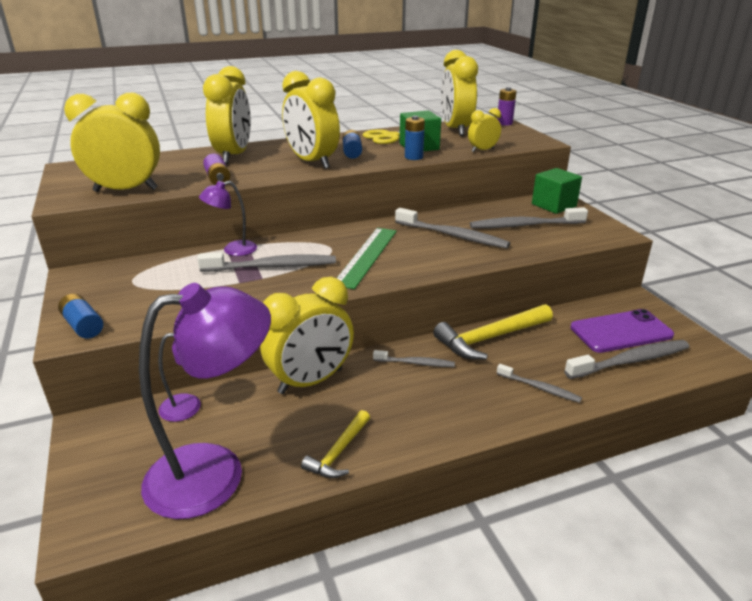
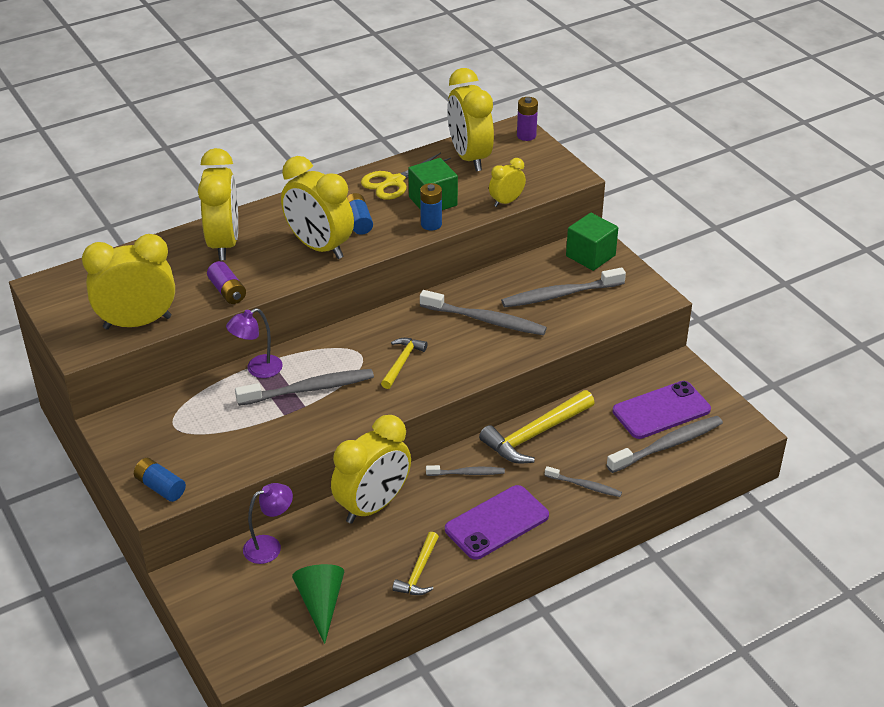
camera: 10 degrees left, 10 degrees up
purple lamp [139,283,271,519] -> green cone [292,564,344,644]
green ruler [337,228,397,289] -> yellow hammer [381,338,427,389]
none -> purple phone [445,485,549,560]

